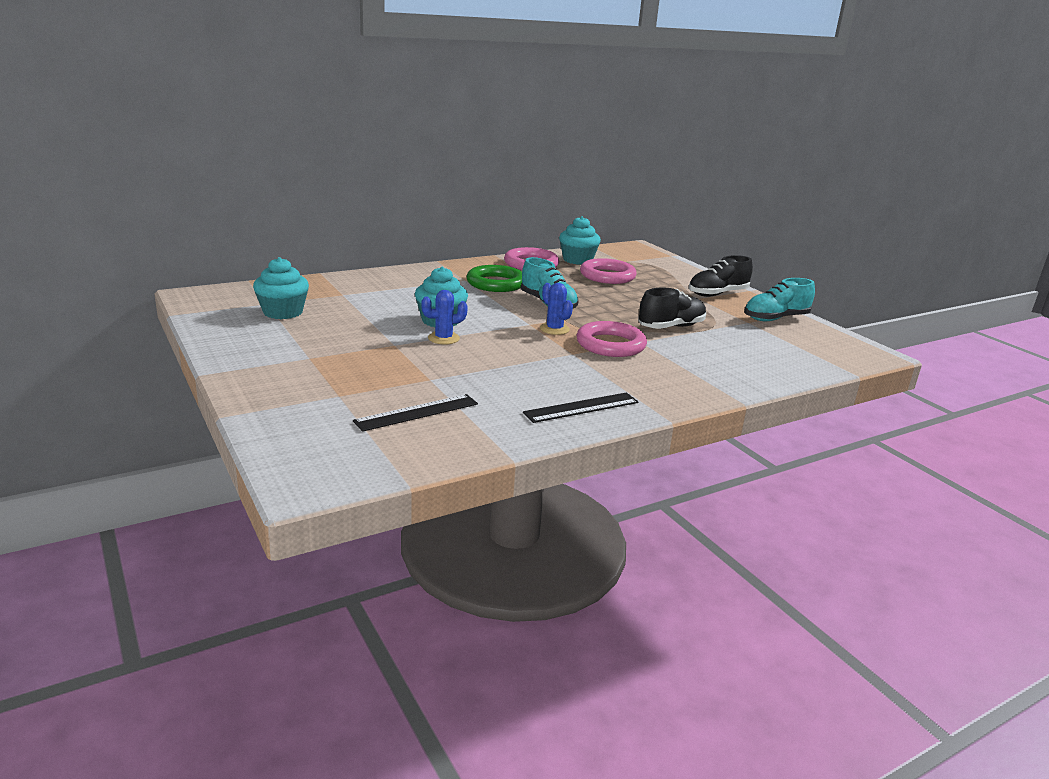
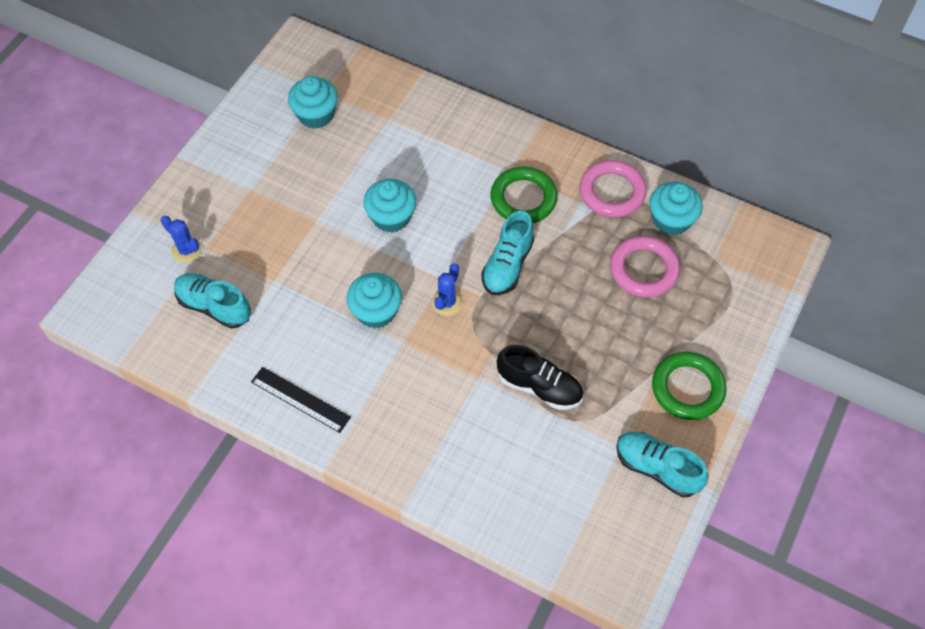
camera: 60 degrees right, 35 degrees up
black ruler [353,394,478,432] -> turquoise shoe [174,273,251,328]
blue cactus [421,290,468,344] -> blue cactus moved to [161,216,202,263]
pink ring [576,321,647,357] -> none
black shoe [689,255,753,297] -> green ring [652,352,726,420]
none -> turquoise cupcake [346,273,402,328]

